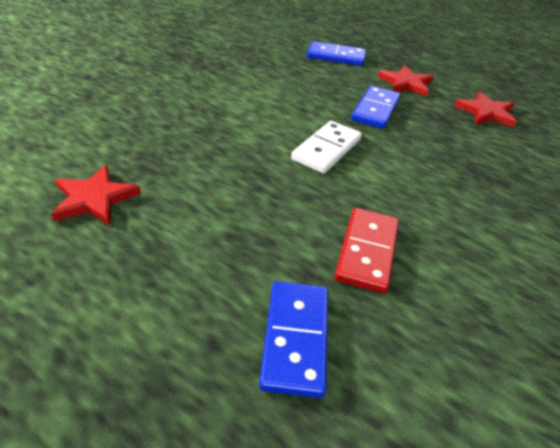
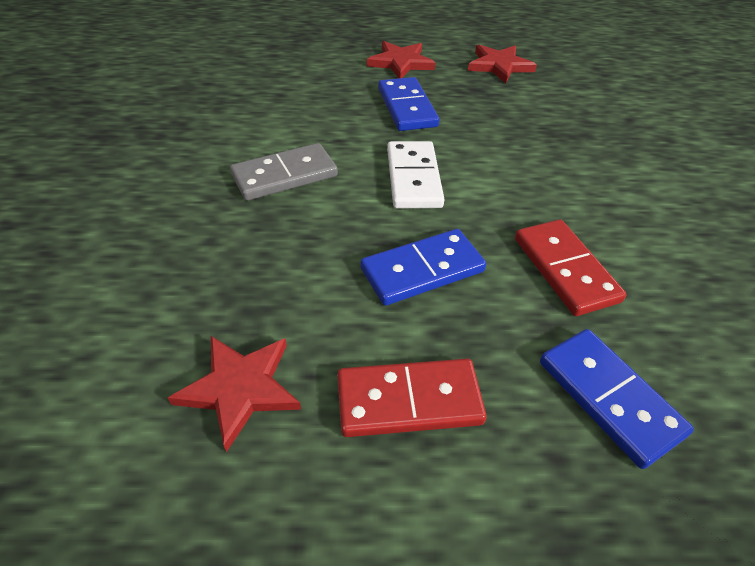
camera: 35 degrees left, 5 degrees up
blue domino [307,41,366,66] -> blue domino moved to [360,229,486,306]
none -> grey domino [230,143,338,201]
none -> red domino [337,359,487,437]

